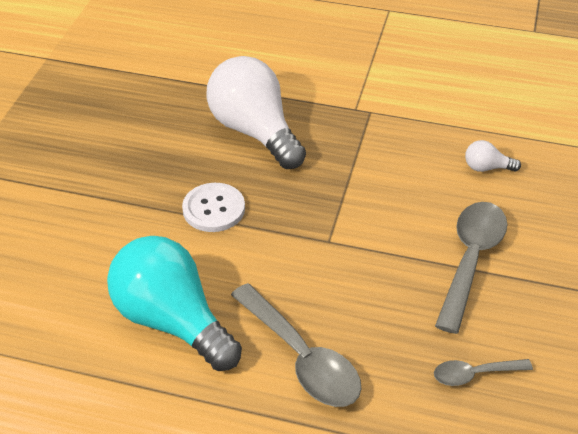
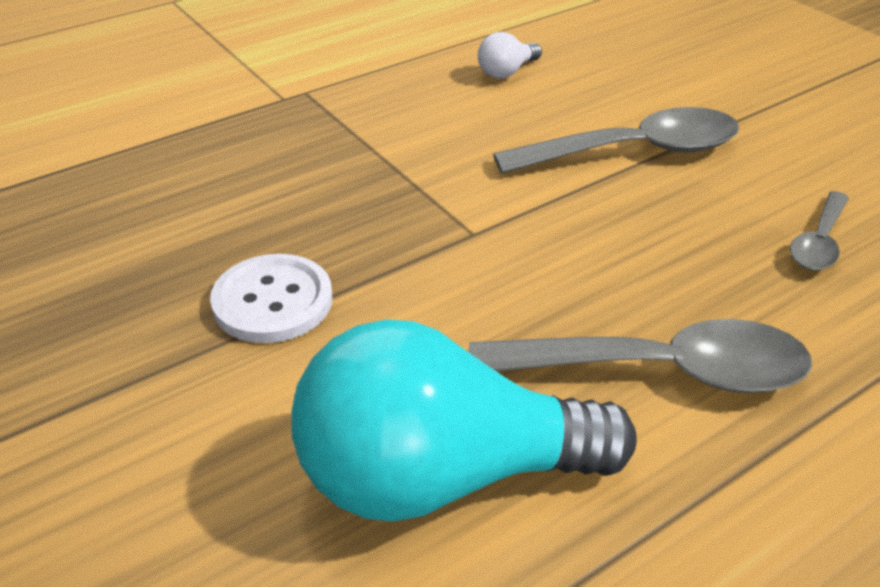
camera: 50 degrees left, 5 degrees down
white light bulb [206,56,306,169] -> none
grey spoon [435,202,507,334] -> grey spoon turned 105 degrees clockwise [493,107,739,174]

